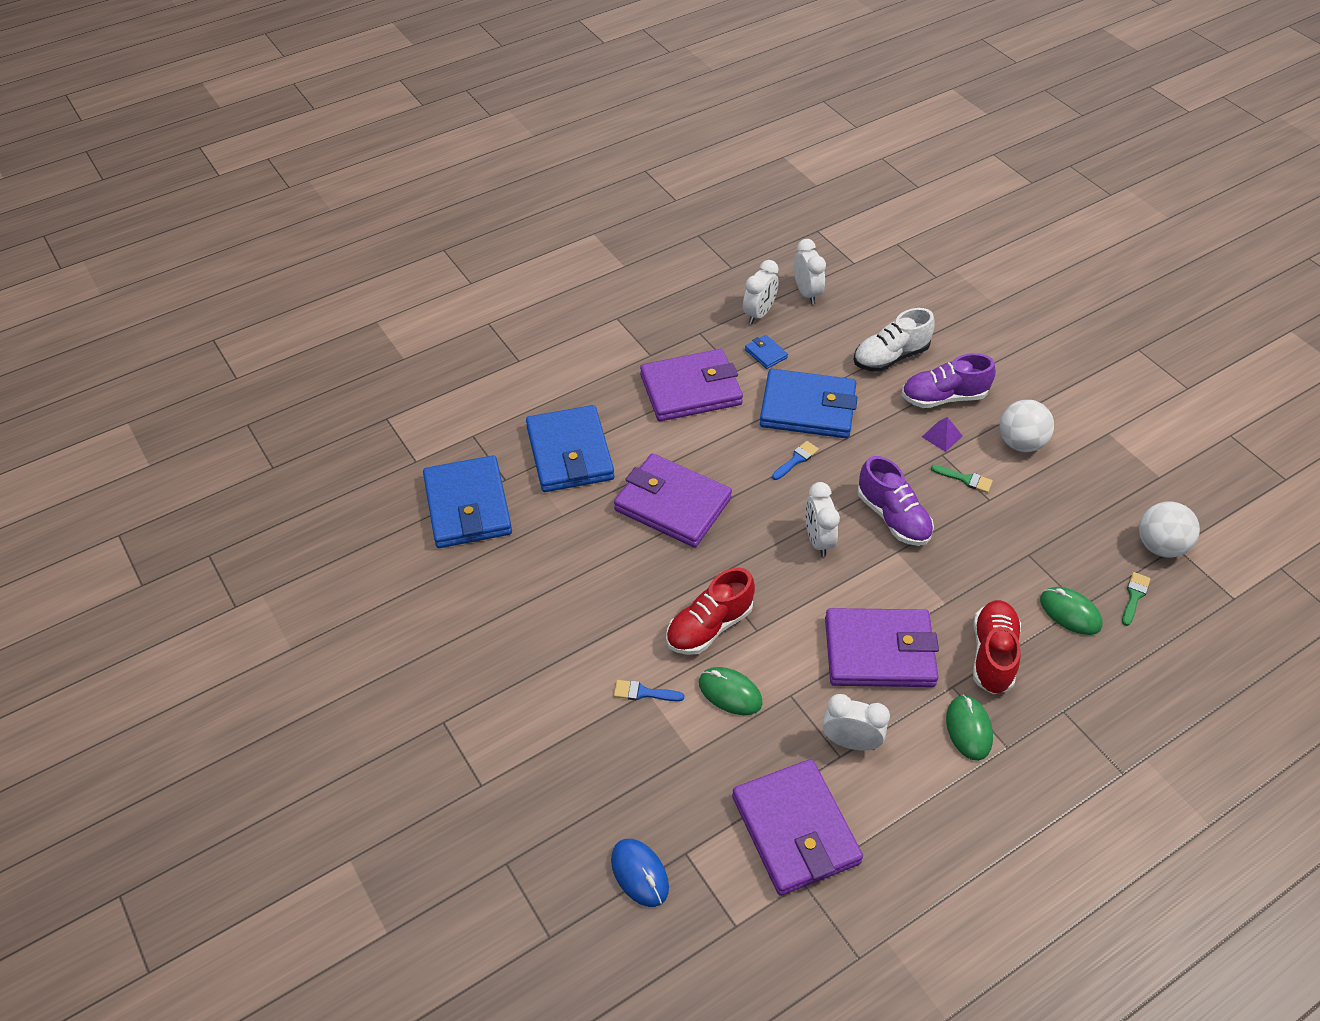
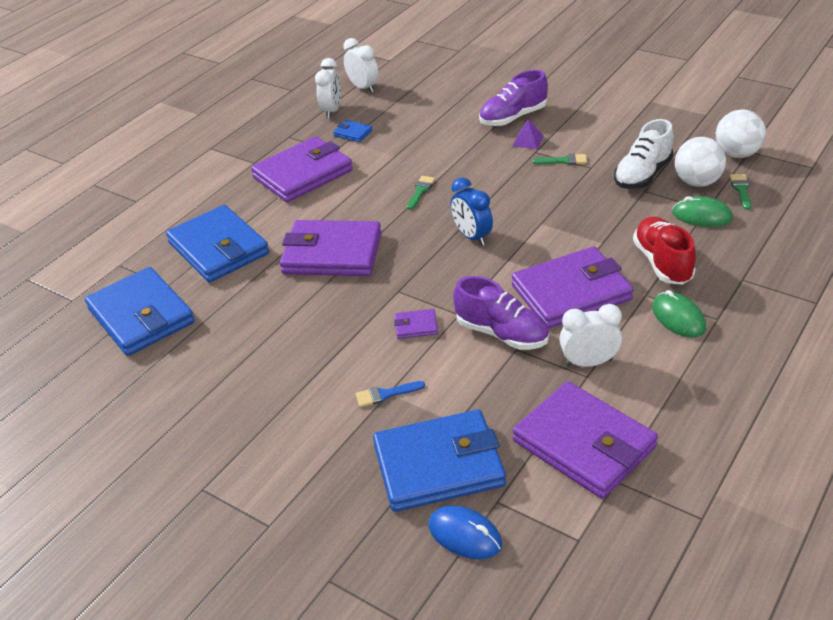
camera: 20 degrees left, 10 degrees down
red shoe [666,567,755,655] -> purple wallet [394,309,438,339]
green mouse [699,667,763,715] -> none
blue wallet [760,369,858,438] -> blue wallet moved to [373,410,506,512]
blue brush [772,441,819,480] -> green brush [407,176,435,210]
white clock [805,482,840,557] -> blue clock [451,177,493,246]
white shoe [853,308,935,372] -> white shoe moved to [614,119,674,189]
purple shoe [858,456,934,546] -> purple shoe moved to [453,276,549,350]
white ball [999,400,1054,452] -> white ball moved to [675,137,726,187]

